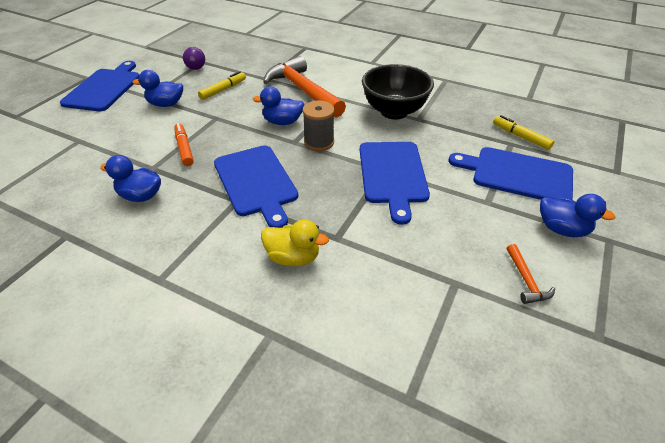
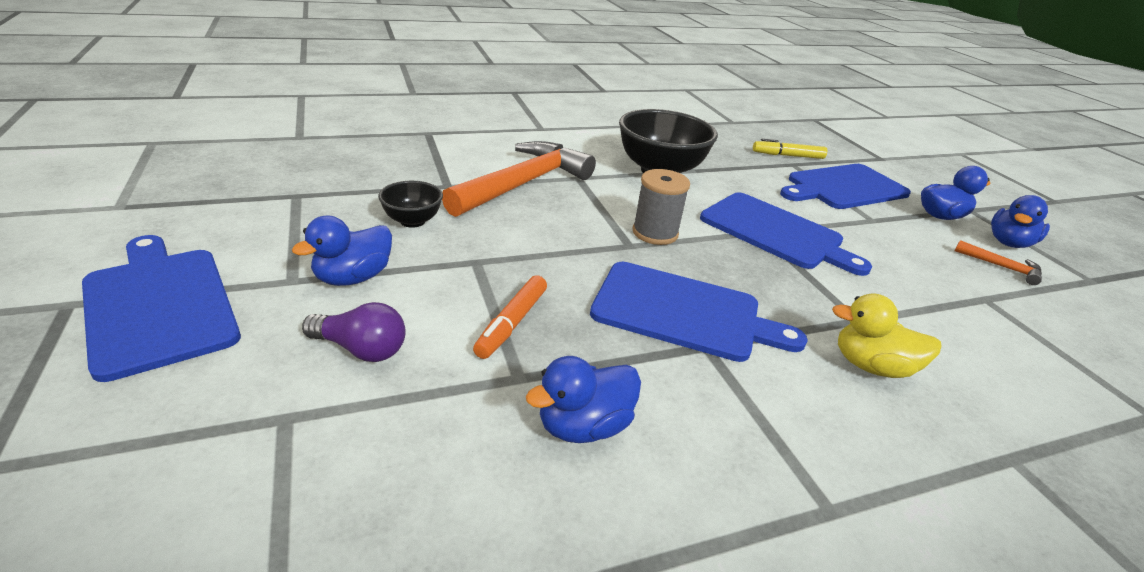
camera: 50 degrees left, 10 degrees down
orange marker [174,123,194,166] -> orange marker turned 90 degrees counterclockwise [473,275,547,359]
purple light bulb [183,47,205,70] -> purple light bulb moved to [302,302,406,362]
yellow marker [198,71,246,100] -> black bowl [378,181,443,228]
blue duck [253,87,304,125] -> blue duck moved to [991,195,1050,248]
yellow duck [261,220,329,266] -> yellow duck turned 135 degrees counterclockwise [832,293,942,378]
orange hammer [263,56,346,118] -> orange hammer turned 120 degrees clockwise [442,141,596,217]

